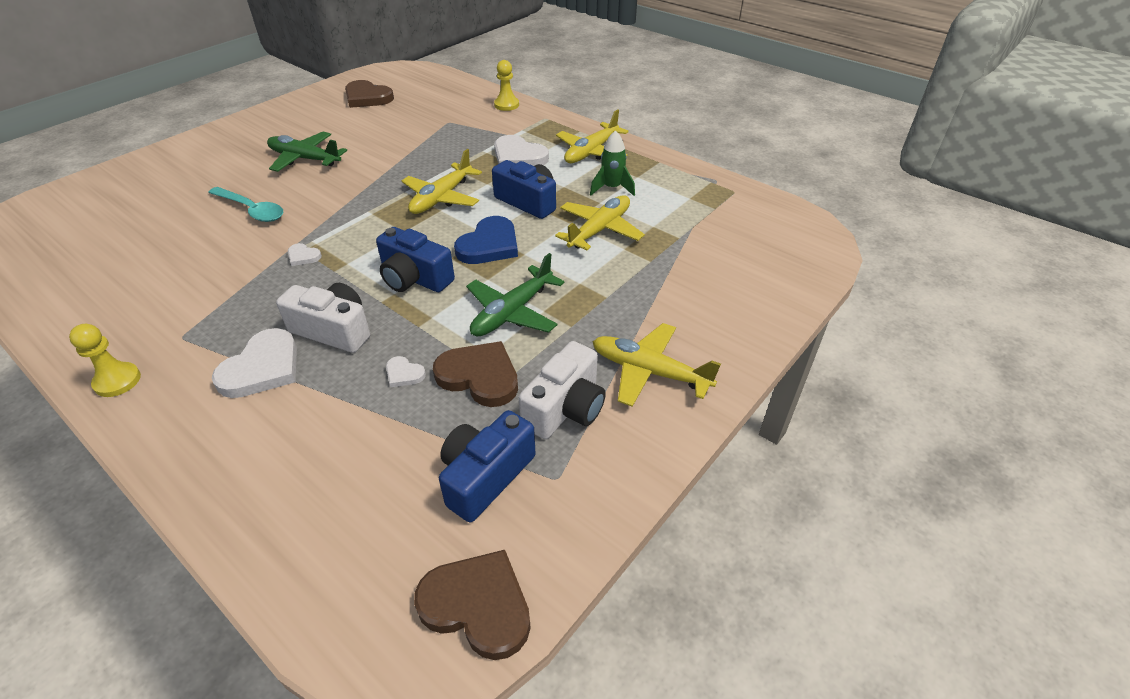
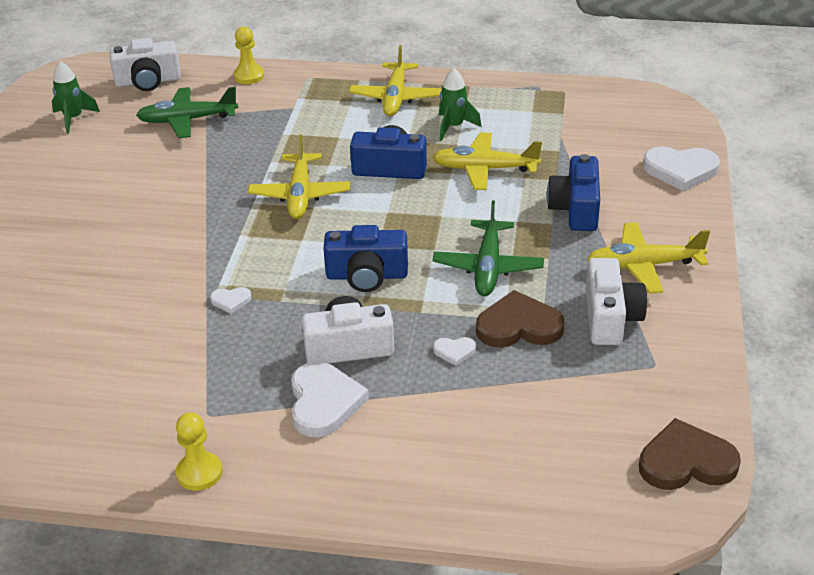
camera: 30 degrees left, 5 degrees down
turquoise spoon [208,187,283,222] -> none
green plane [267,132,347,172] -> green plane moved to [136,87,238,138]
brown heart [345,80,394,108] -> green rocket [52,61,100,134]
blue camera [439,410,536,523] -> blue camera moved to [547,154,600,231]
blue heart [454,216,518,264] -> none
white heart [494,135,549,166] -> white heart moved to [642,146,720,191]
yellow plane [555,195,645,250] -> yellow plane turned 90 degrees counterclockwise [432,132,542,190]
none -> white camera [110,38,181,91]

